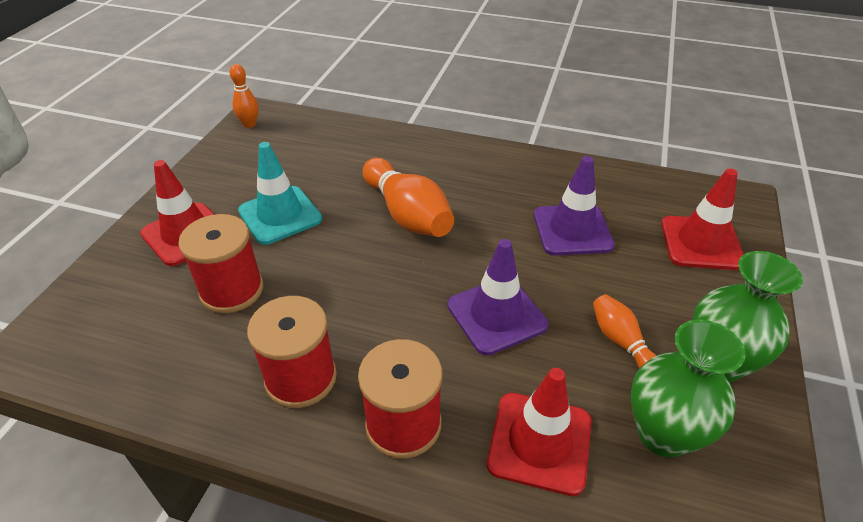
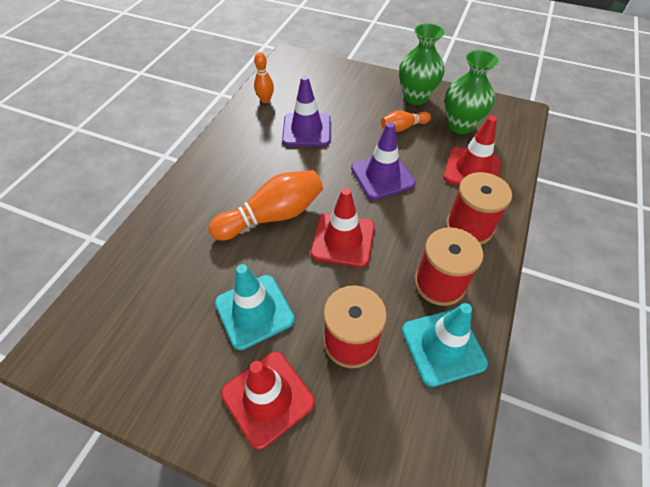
camera: 85 degrees left, 10 degrees up
orange bowling pin [230,64,259,128] -> orange bowling pin moved to [254,52,274,103]
red traffic cone [661,169,744,270] -> red traffic cone moved to [311,188,375,267]
none -> turquoise traffic cone [402,303,488,387]

